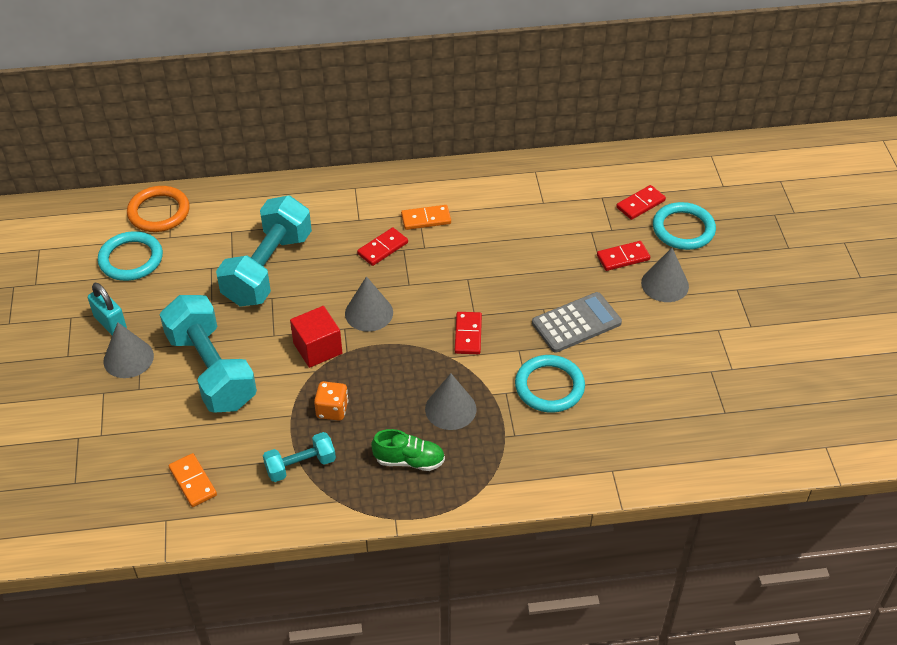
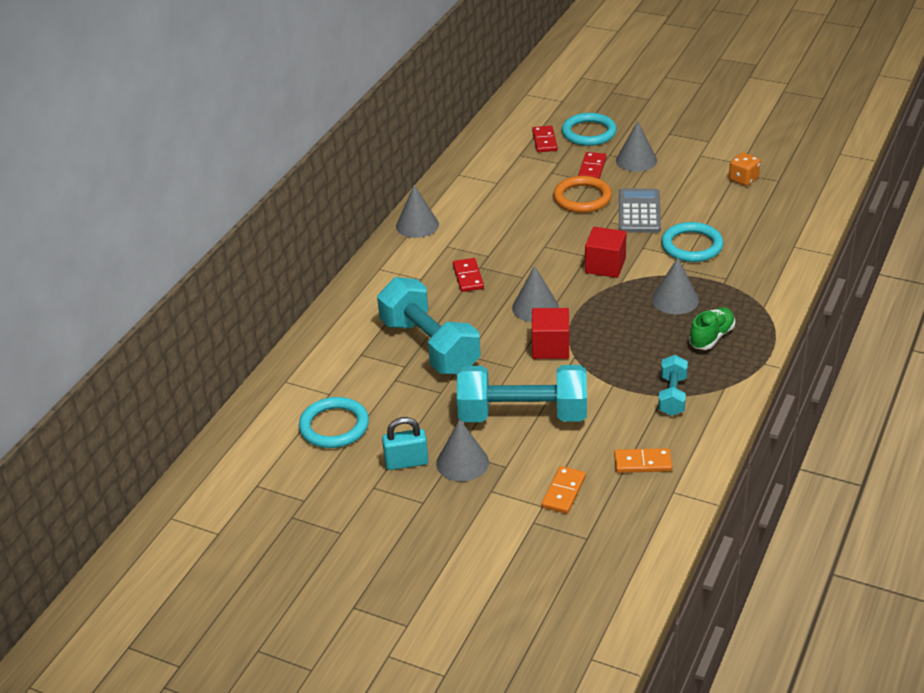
camera: 55 degrees left, 10 degrees down
orange ring [127,186,190,232] -> orange ring moved to [553,176,612,213]
orange dice [314,381,348,421] -> orange dice moved to [729,152,761,186]
orange domino [401,205,451,230] -> orange domino moved to [542,466,586,514]
red domino [455,312,482,354] -> red cube [585,227,627,278]
none -> grey cone [396,185,439,238]

